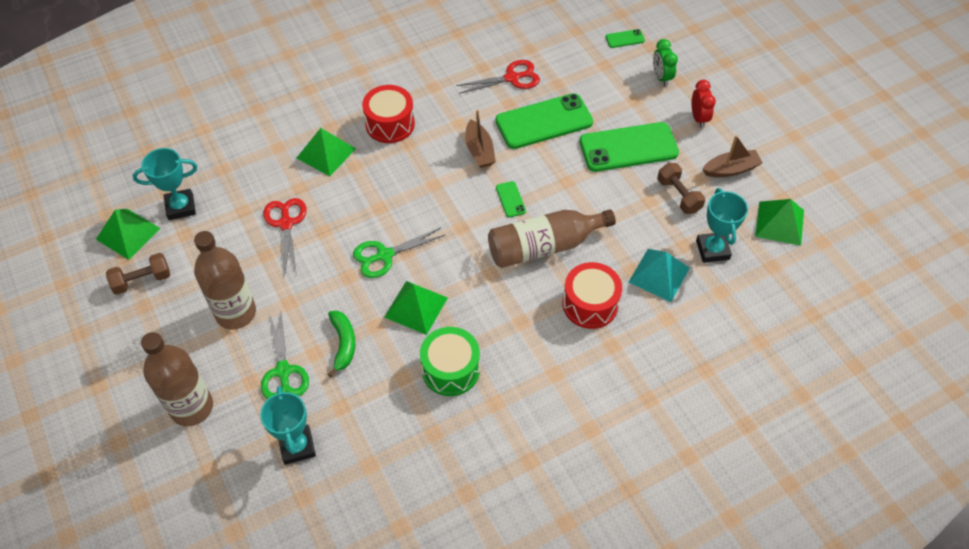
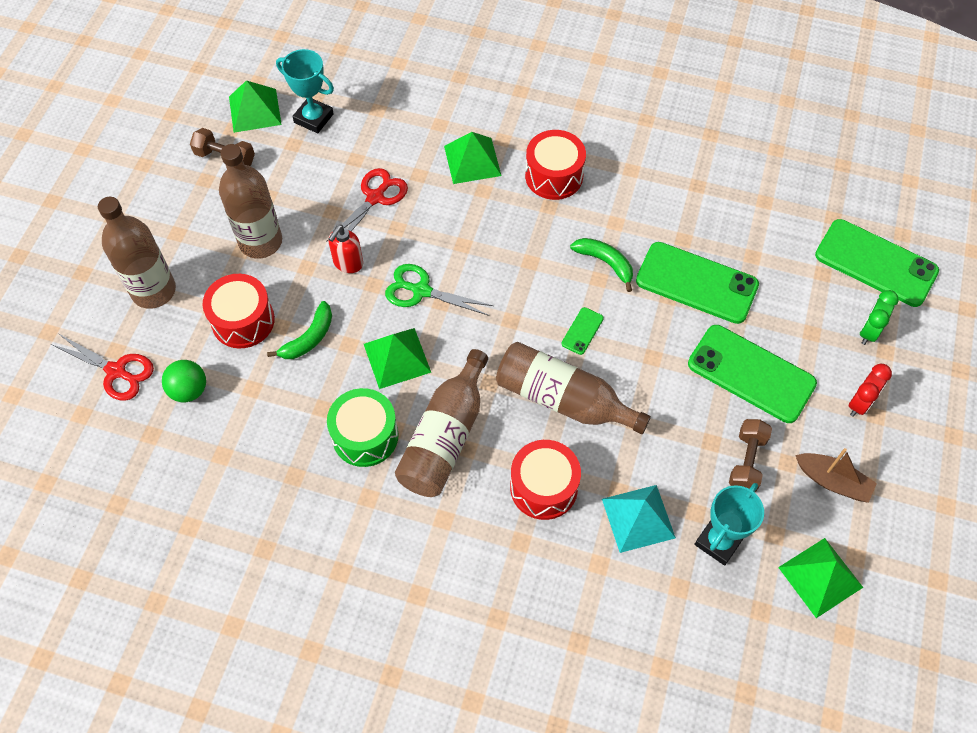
camera: 45 degrees right, 5 degrees up
turquoise trophy [260,386,316,465] -> green ball [162,360,206,403]
green scissors [261,313,309,399] -> red drum [203,274,275,348]
red scissors [456,60,540,94] -> red scissors moved to [50,334,154,401]
brown boat [465,109,496,168] -> green banana [570,238,633,292]
green phone [606,29,645,48] -> green phone [815,219,939,307], size x2.33
none -> red soap dispenser [328,225,363,273]
none -> brown bottle [395,349,488,497]

